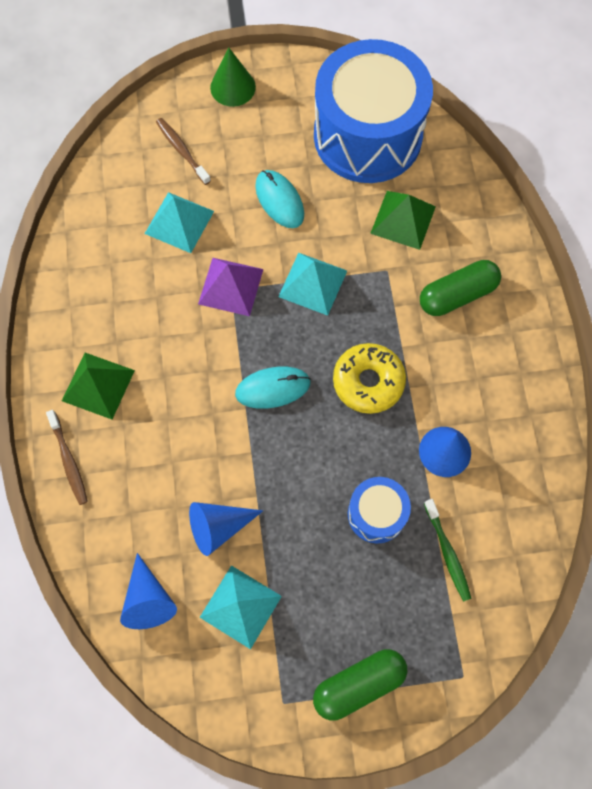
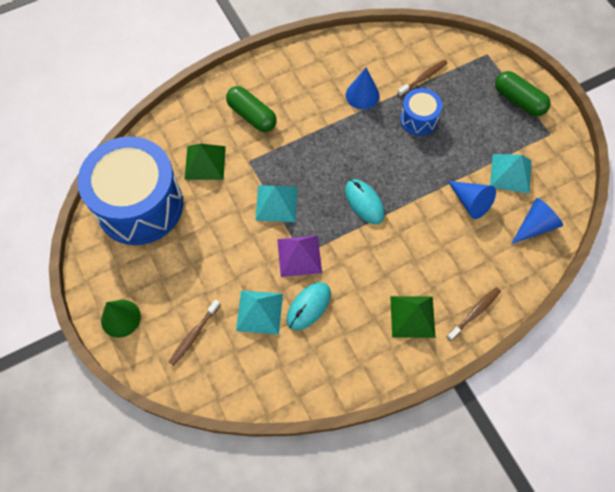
camera: 110 degrees left, 5 degrees down
turquoise mouse [255,170,304,228] -> turquoise mouse moved to [287,282,331,330]
yellow donut [333,343,406,414] -> none
green toothbrush [424,499,472,602] -> brown toothbrush [397,60,447,97]

